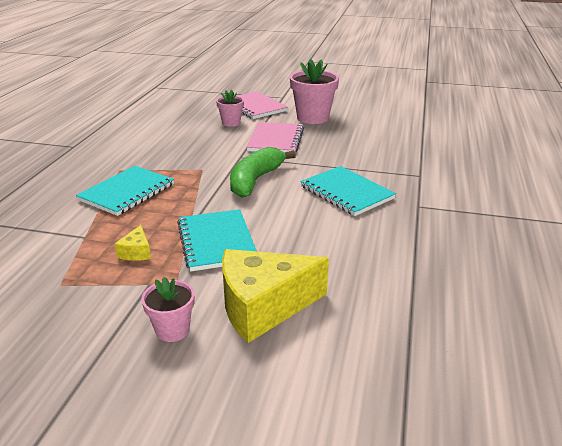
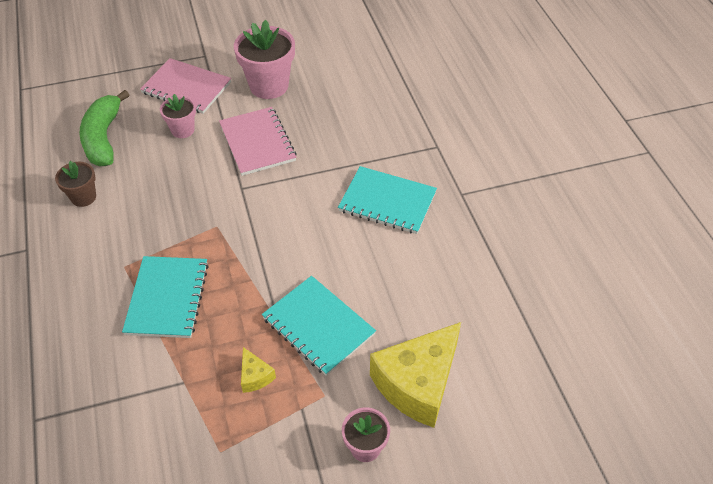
camera: 30 degrees left, 20 degrees up
green banana [230,147,296,198] -> green banana moved to [79,90,129,166]
none -> brown flower pot [55,161,96,207]

